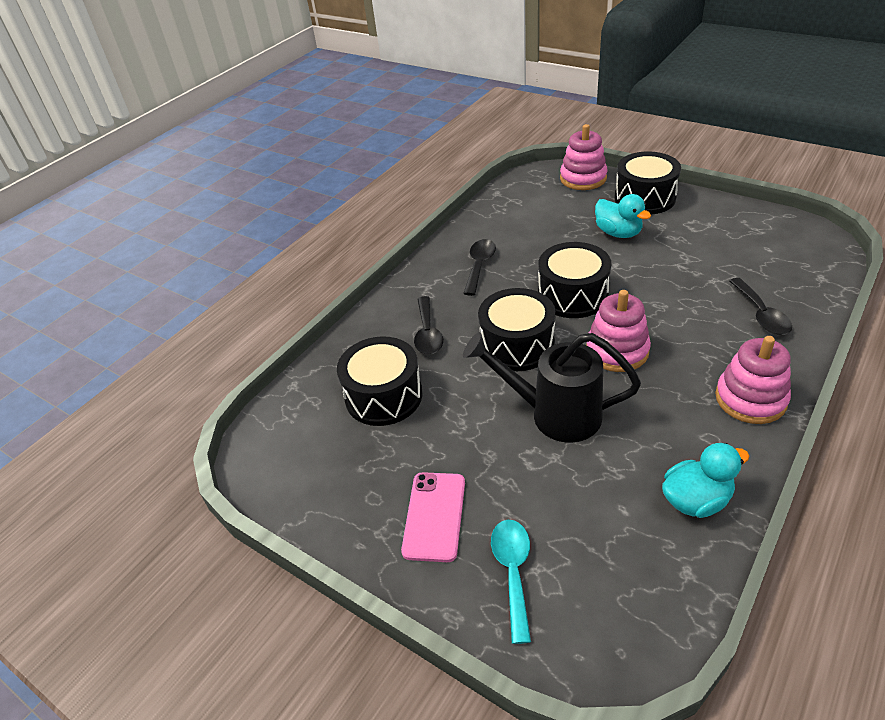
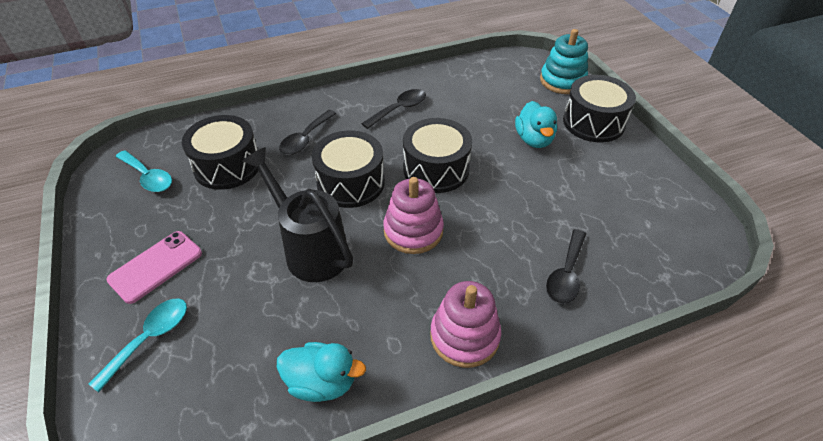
camera: 30 degrees right, 5 degrees up
pink stacking toy [560,124,607,190] -> turquoise stacking toy [540,29,588,94]
none -> turquoise spoon [116,150,172,192]

